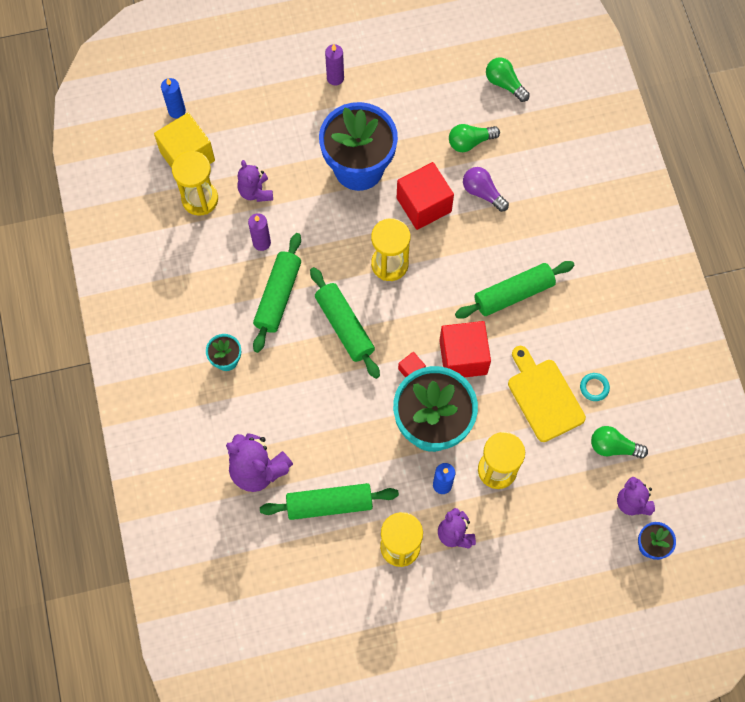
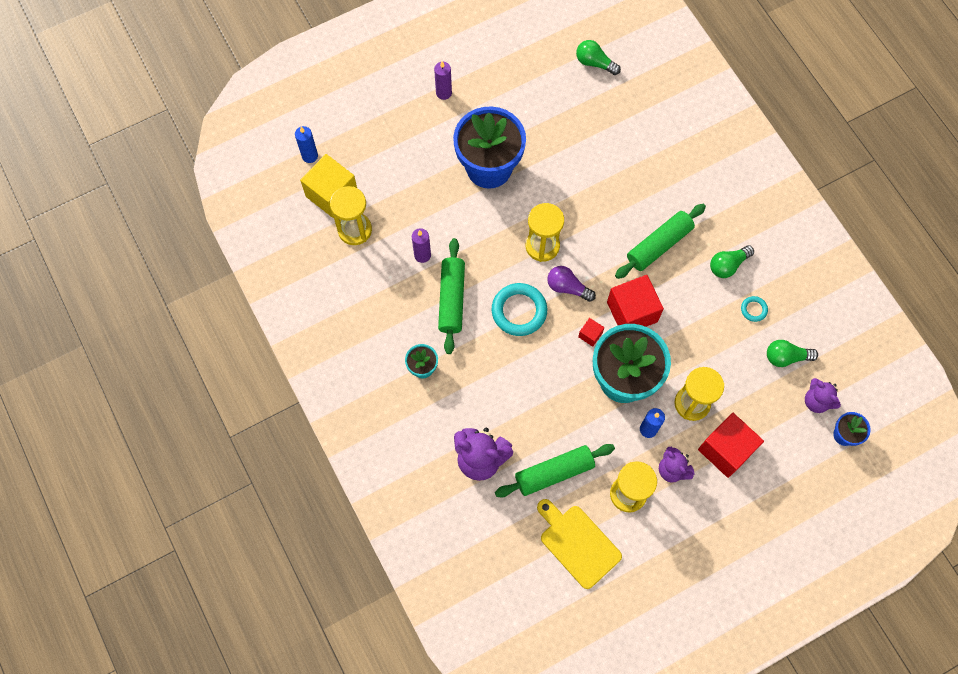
camera: 15 degrees left, 0 degrees up
purple teddy bear [237,160,273,202] -> none
green rolling pin [310,267,380,379] -> turquoise ring [492,283,547,336]
red cube [397,162,454,230] -> red cube moved to [698,413,764,478]
green light bulb [449,124,500,152] -> green light bulb moved to [710,245,754,278]
purple light bulb [463,167,509,212] -> purple light bulb moved to [547,266,596,302]
yellow cutting board [508,346,586,442] -> yellow cutting board moved to [537,499,622,589]

